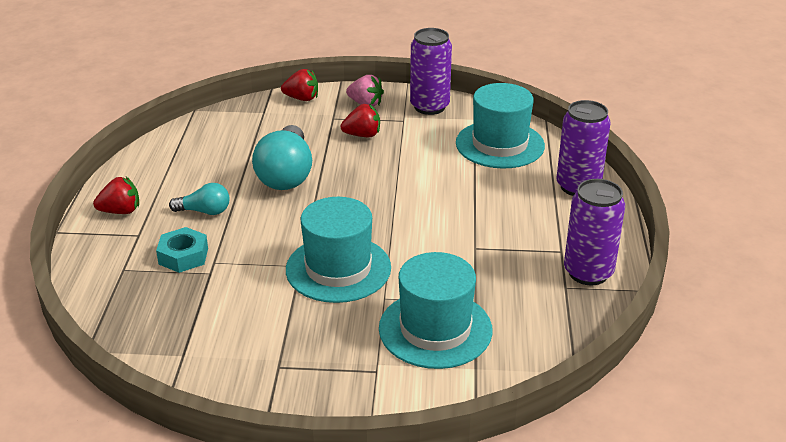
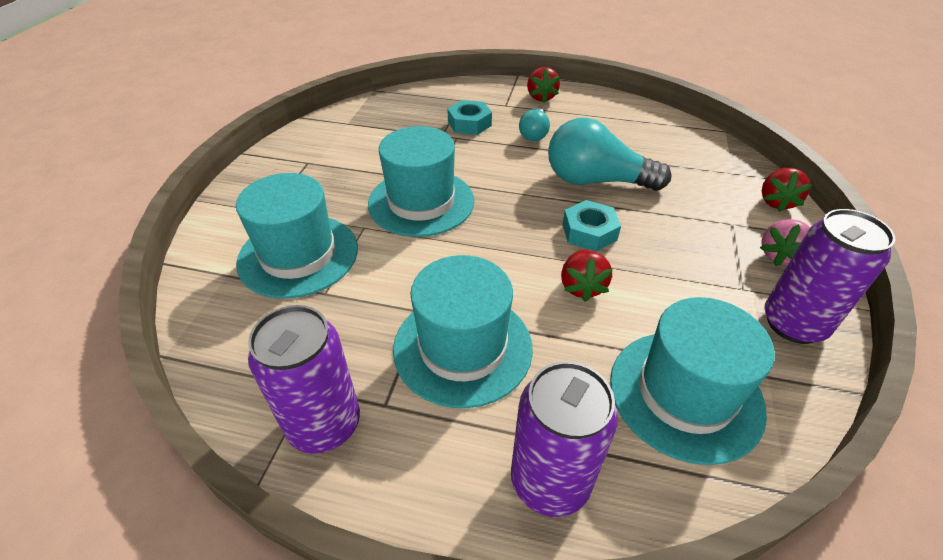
camera: 100 degrees right, 10 degrees up
red strawberry [340,104,380,137] -> red strawberry moved to [561,250,613,302]
none -> turquoise hat [393,255,533,408]
none -> turquoise nut [563,200,621,252]

